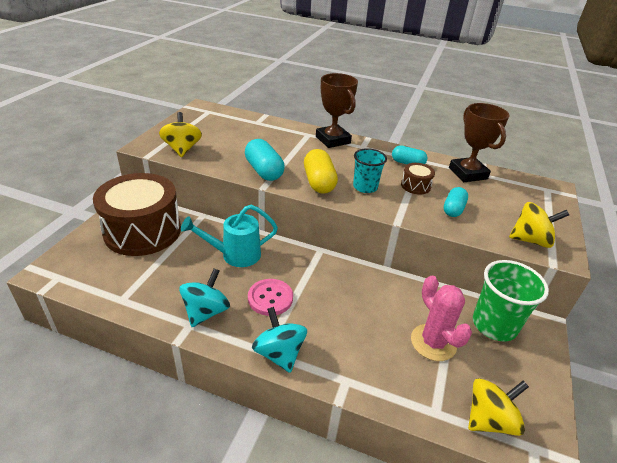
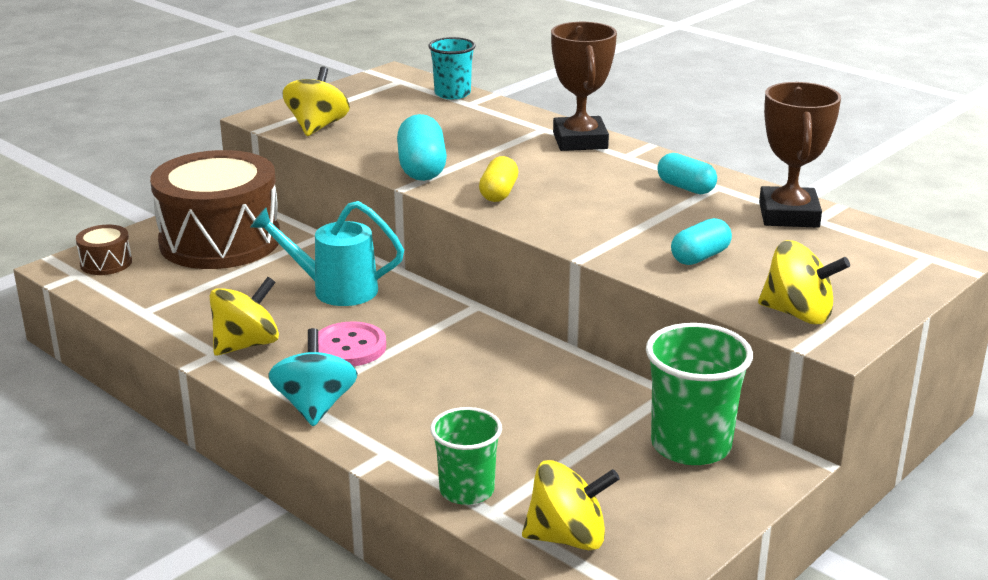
camera: 25 degrees right, 10 degrees down
turquoise spinning top [179,269,230,327] -> yellow spinning top [210,277,279,356]
yellow capsule [304,149,338,194] -> yellow capsule [479,156,518,202], size x0.66
turquoise cup [353,148,387,193] -> turquoise cup moved to [428,37,476,99]
brown drum [401,163,435,195] -> brown drum moved to [76,225,132,275]
pink cactus [411,276,472,361] -> none
none -> green cup [430,407,502,505]

